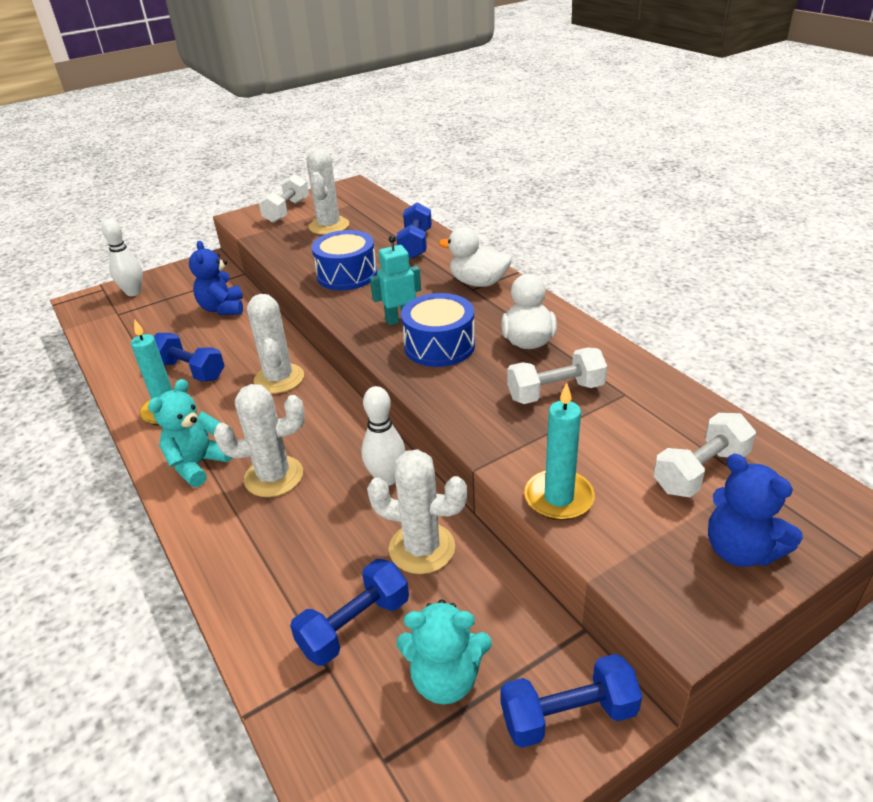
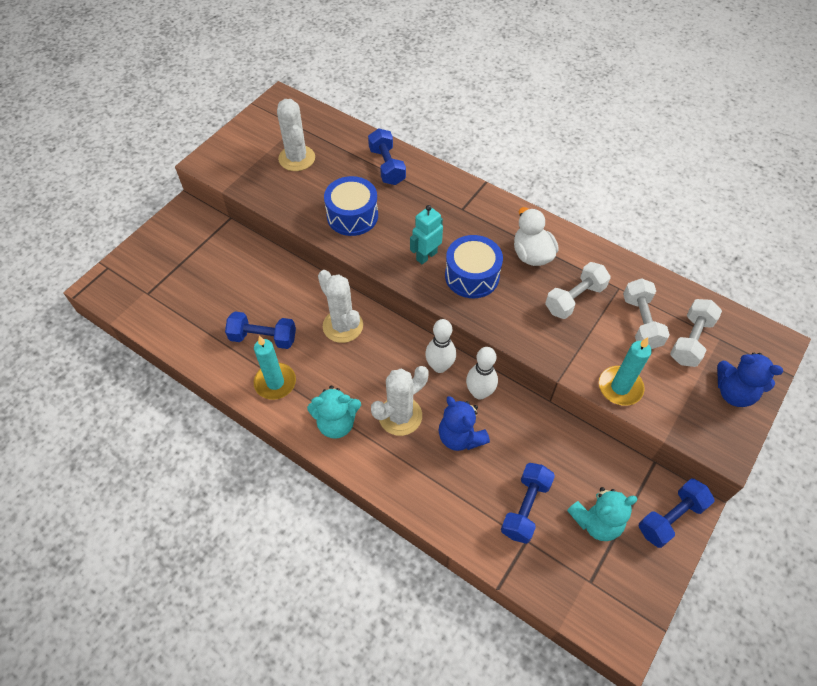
camera: 25 degrees left, 20 degrees up
white bowling pin [101,219,143,296] -> white bowling pin moved to [425,319,456,373]
turquoise teddy bear [148,379,233,487] -> turquoise teddy bear turned 105 degrees counterclockwise [307,386,361,439]
blue teddy bear [189,241,243,315] -> blue teddy bear moved to [439,396,490,451]
white dumbbell [258,174,309,223] -> white dumbbell moved to [623,278,670,349]
white cactus [367,449,467,574] -> none
white duck [439,227,512,287] -> none

